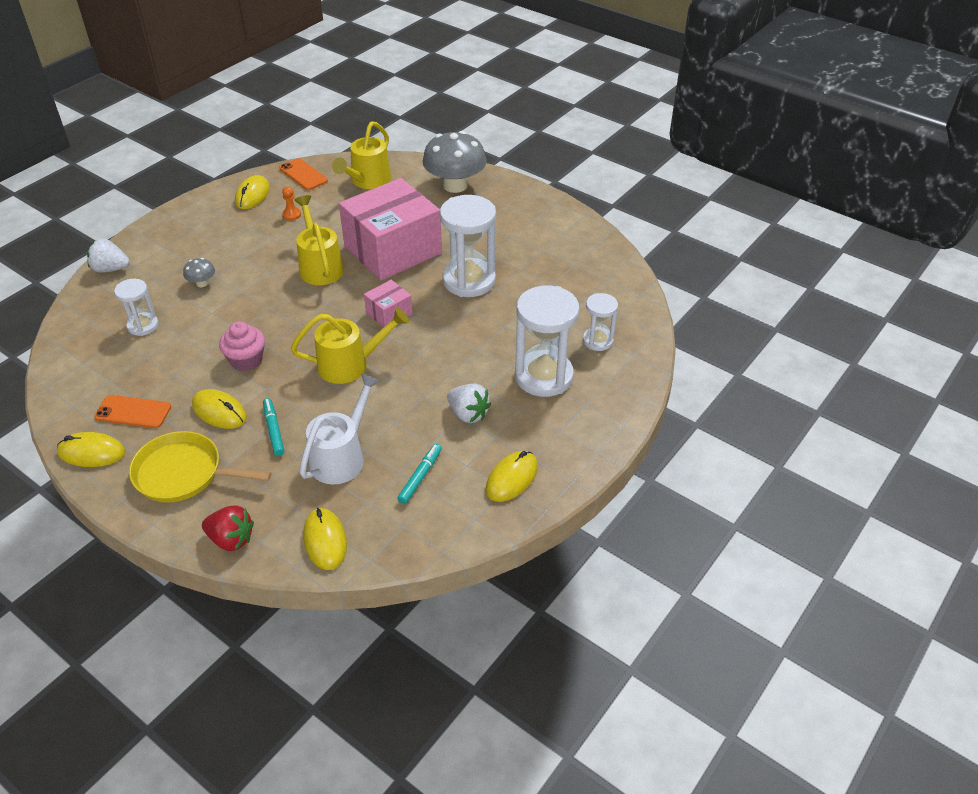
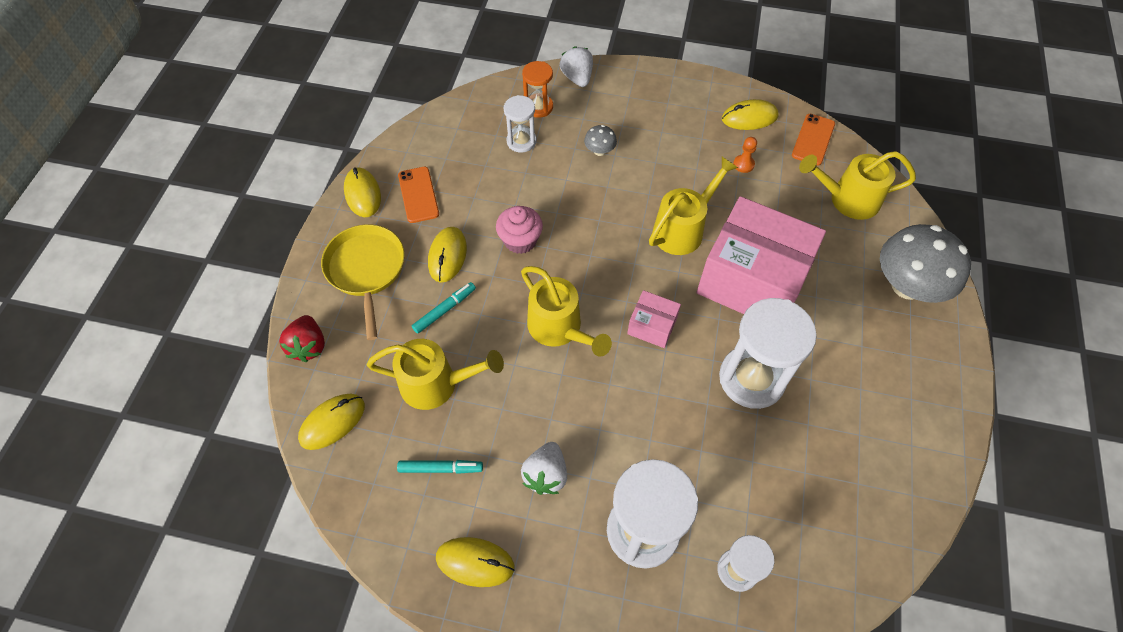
camera: 65 degrees right, 15 degrees up
white watering can [300,373,380,484] -> yellow watering can [367,339,504,410]
none -> orange hourglass [522,61,553,118]

